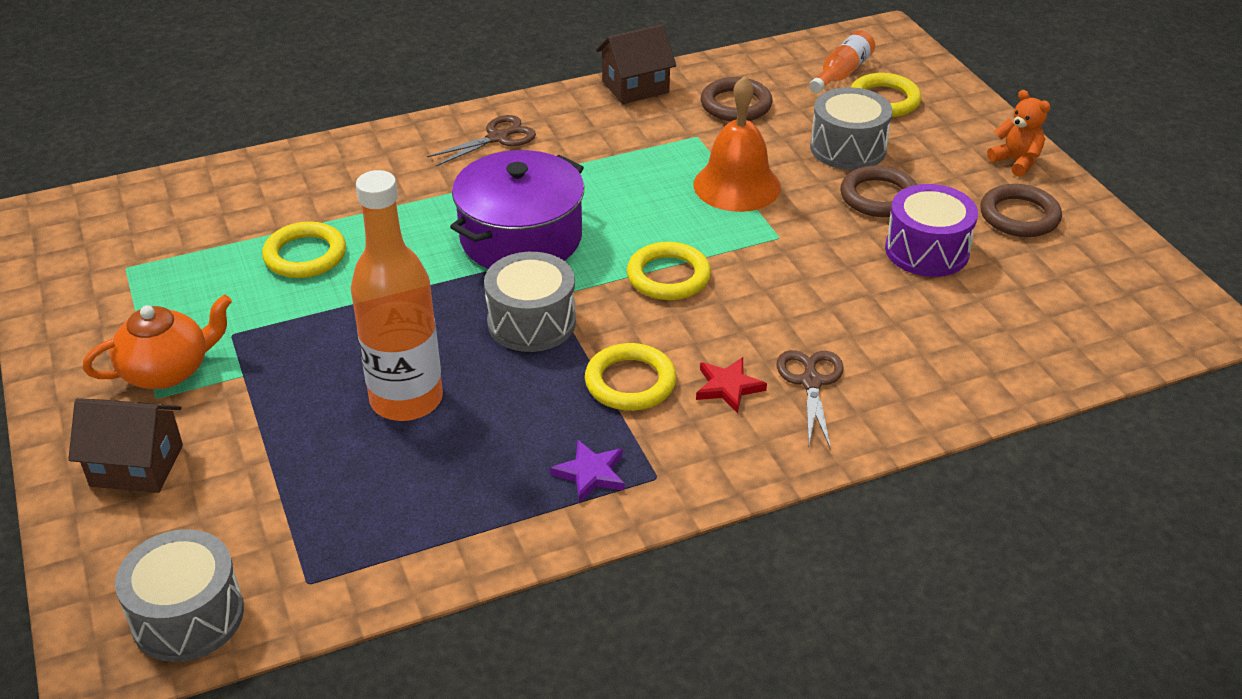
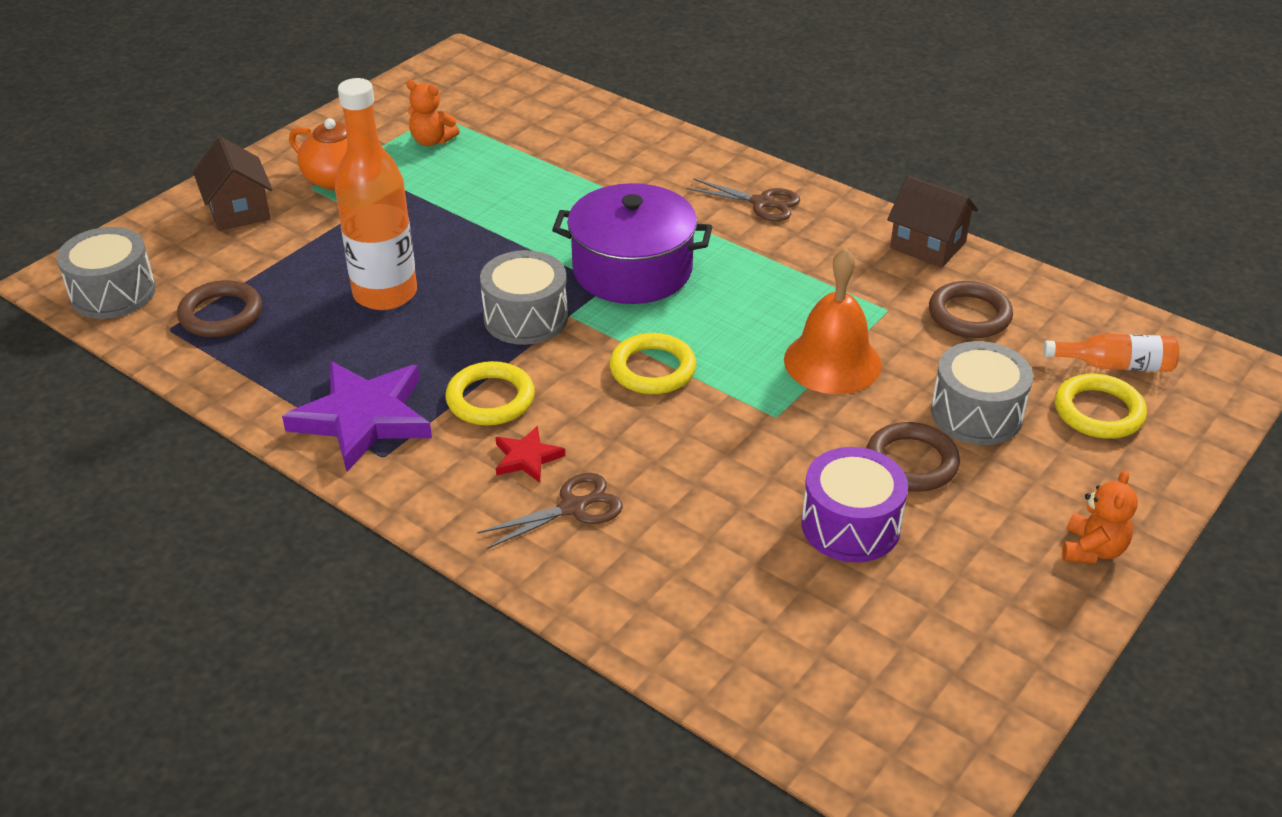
camera: 60 degrees right, 0 degrees up
yellow ring [262,222,346,278] -> none
purple star [550,440,625,503] -> purple star [282,361,432,472], size x2.08
brown ring [980,184,1062,237] -> brown ring moved to [177,280,262,337]
none -> orange teddy bear [406,80,460,146]

